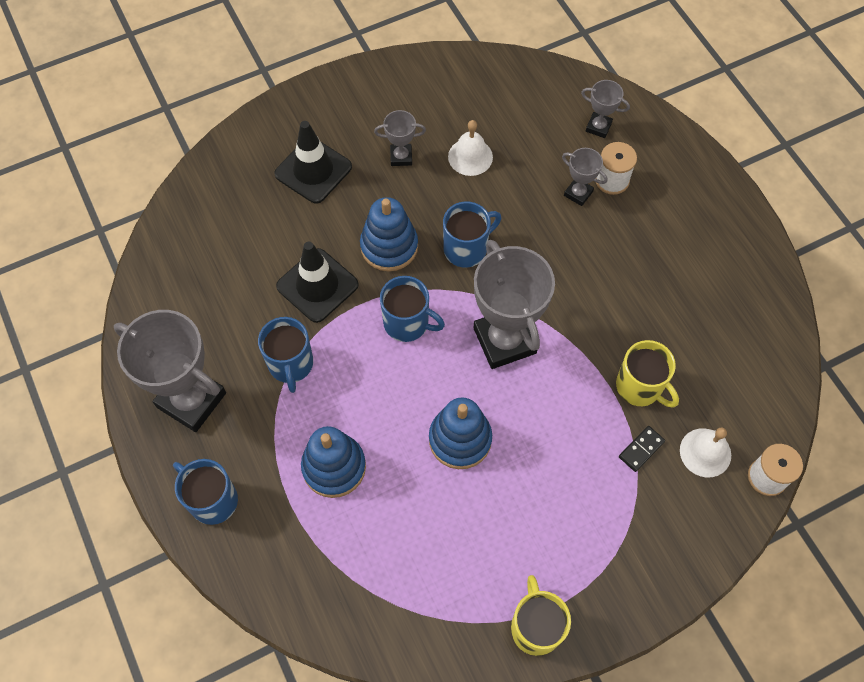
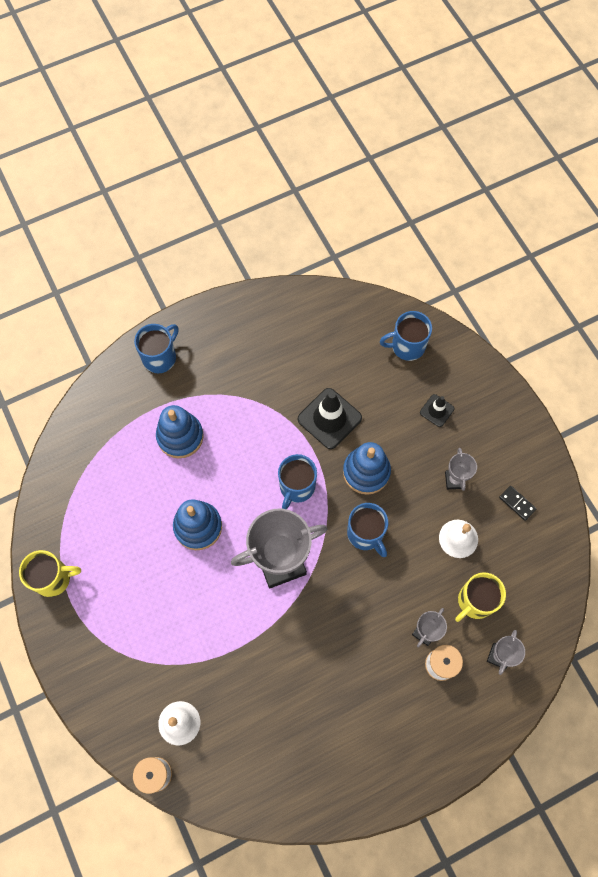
camera: 90 degrees right, 5 degrees up
grey trophy [114,310,226,432] -> none
blue mug [258,317,313,393] -> blue mug moved to [380,311,432,361]
black traffic cone [274,121,352,204] -> black traffic cone [420,394,454,427], size x0.54
yellow mug [616,340,679,408] -> yellow mug moved to [455,573,506,622]
black domino [619,426,665,472] -> black domino moved to [499,486,536,521]

